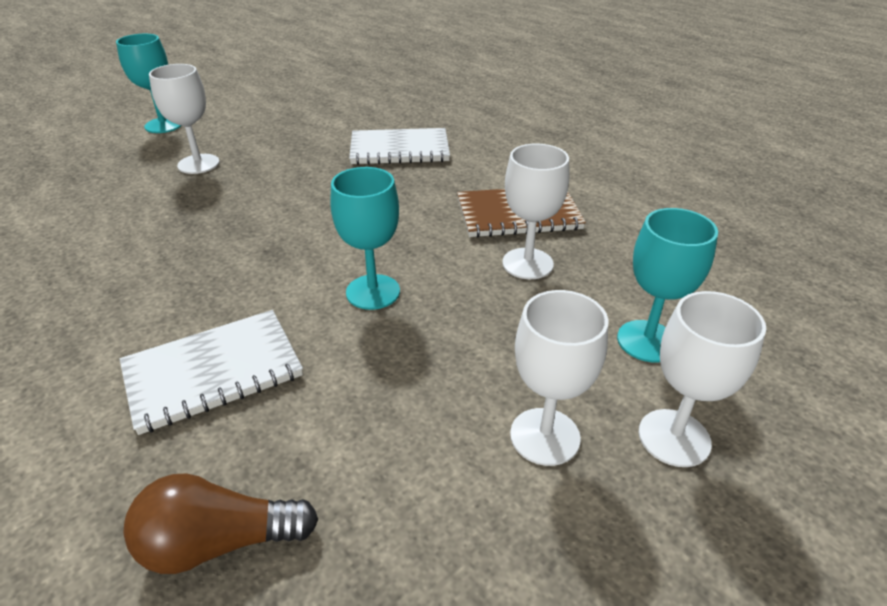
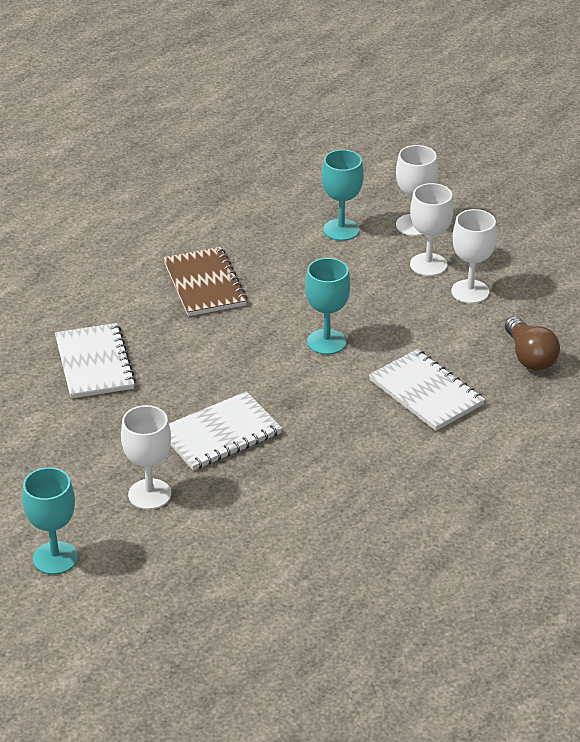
camera: 100 degrees left, 0 degrees up
white goblet [502,144,569,279] -> white goblet moved to [451,209,497,304]
none -> white notebook [169,391,282,471]

